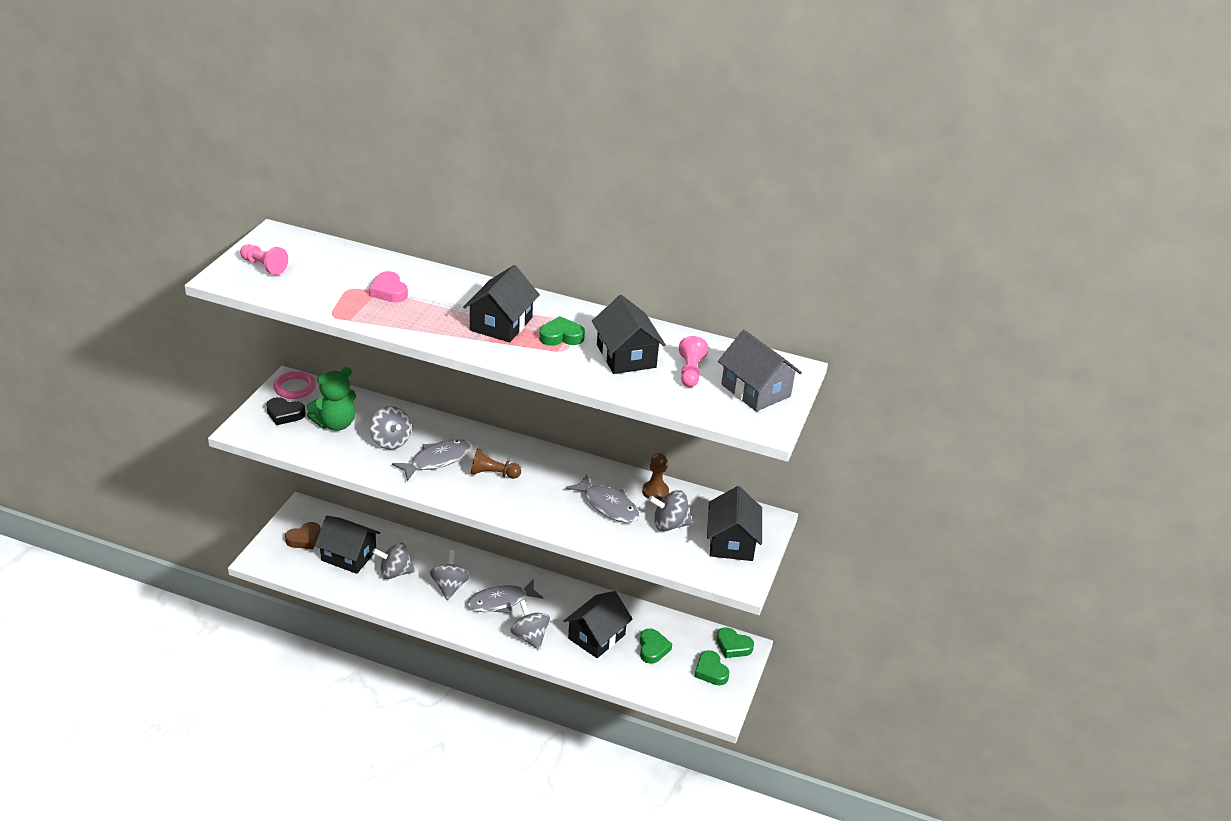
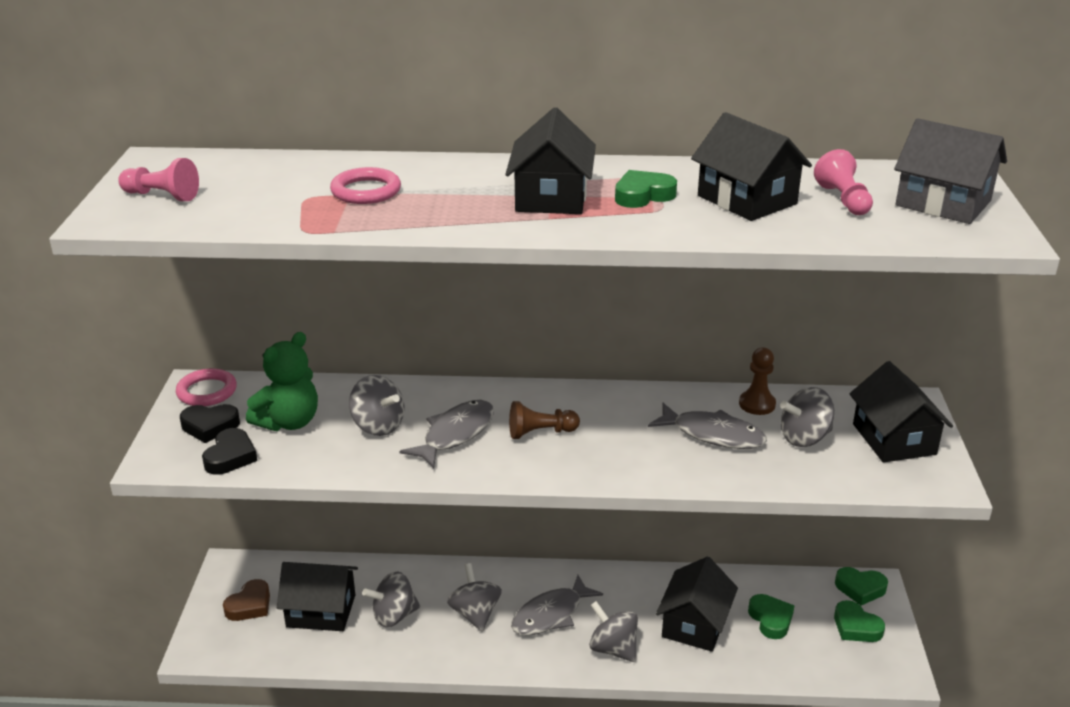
camera: 15 degrees left, 5 degrees down
pink heart [369,271,408,303] -> pink ring [330,167,401,204]
none -> black heart [202,428,257,475]

